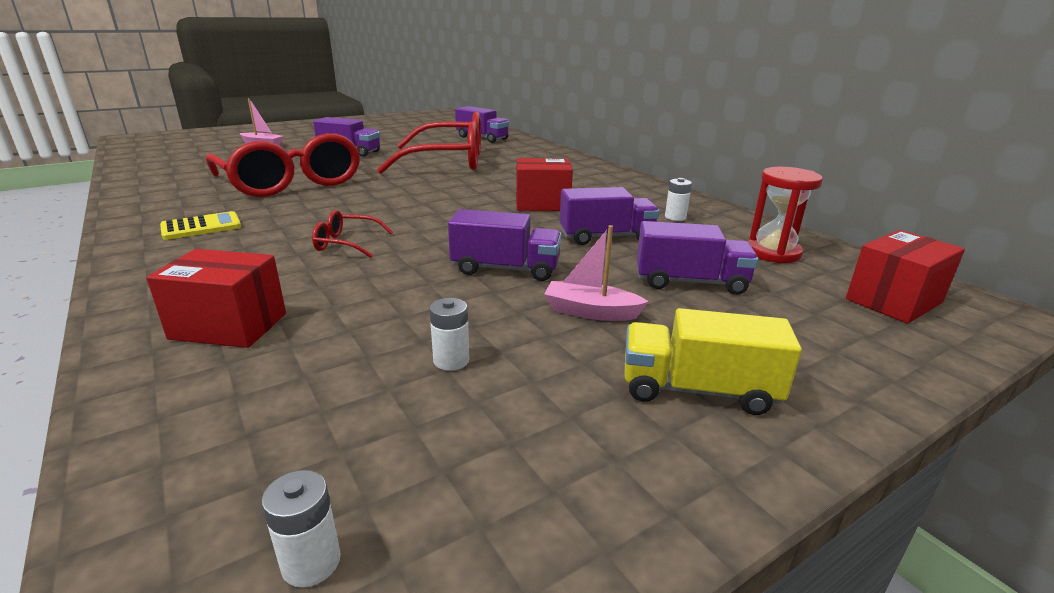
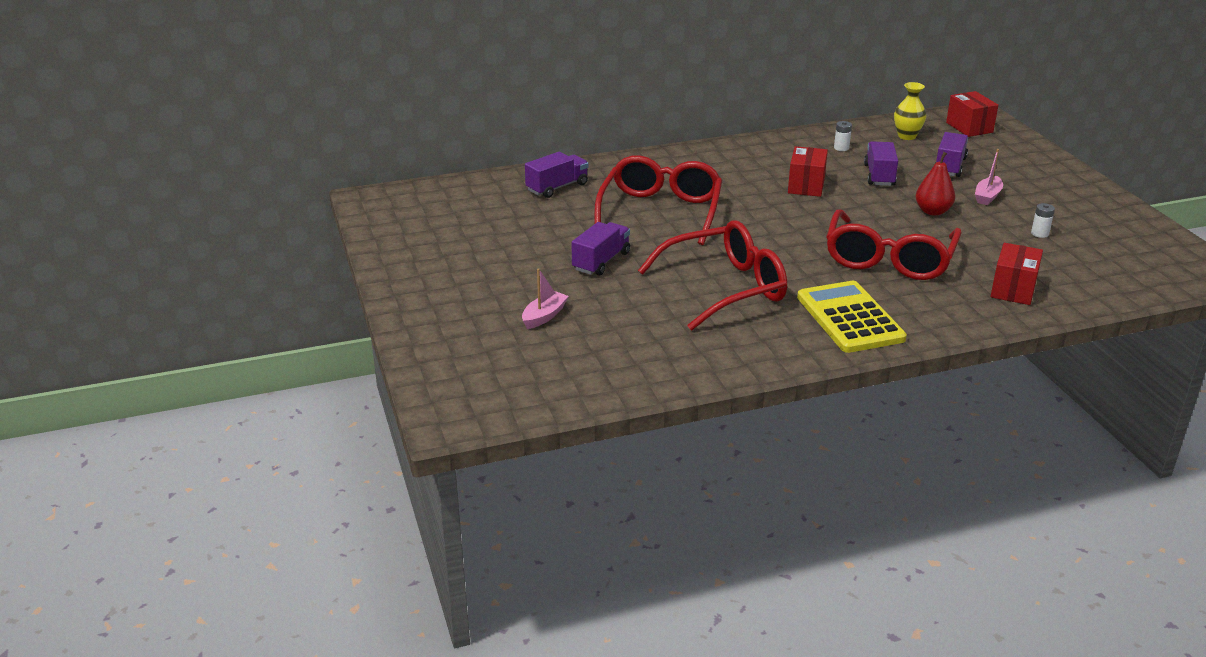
camera: 75 degrees left, 5 degrees up
yellow calculator [160,211,241,240] -> yellow calculator [797,281,907,353], size x1.93
white battery [262,470,341,587] -> none
red glasses [312,210,393,258] -> red glasses [826,209,962,280], size x2.41
purple truck [448,209,561,281] -> red pear [915,152,955,216]
yellow truck [624,308,802,415] -> none
red hourglass [747,167,823,263] -> yellow vase [894,82,926,140]

